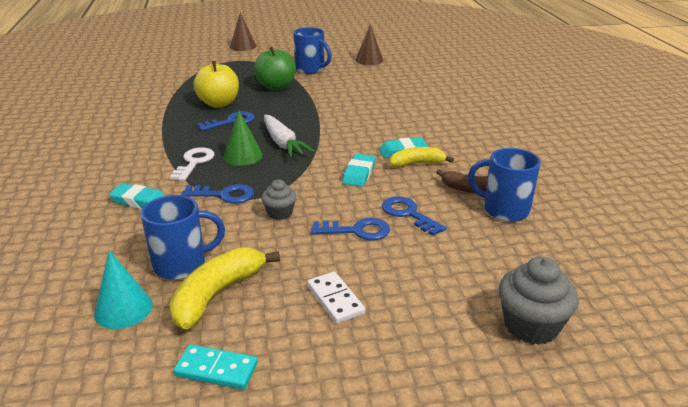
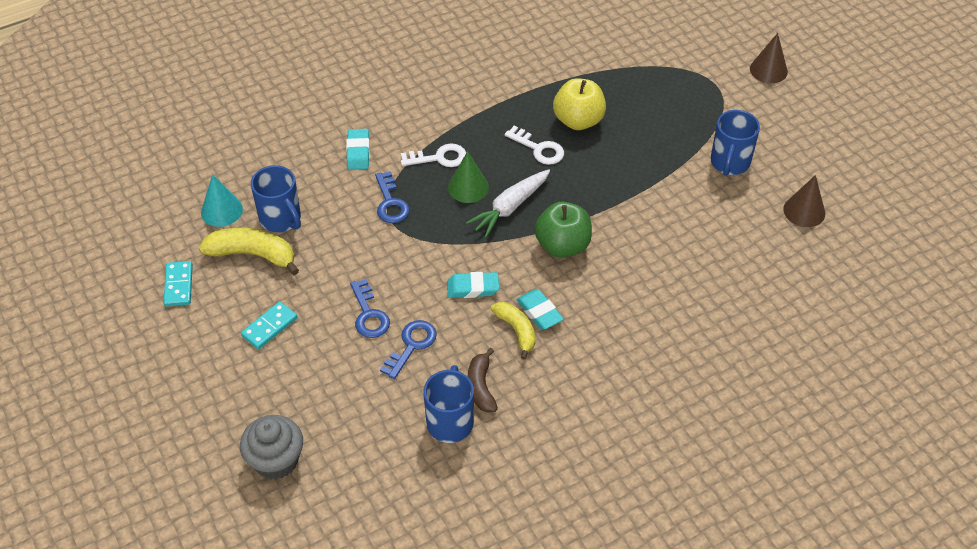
camera: 70 degrees right, 20 degrees up
blue key [197,111,255,131] -> white key [505,126,564,165]
green apple [254,47,296,91] -> green apple moved to [534,202,592,258]
grey cupcake [261,180,297,220] -> none
white domino [307,271,365,324] -> turquoise domino [241,301,297,349]

